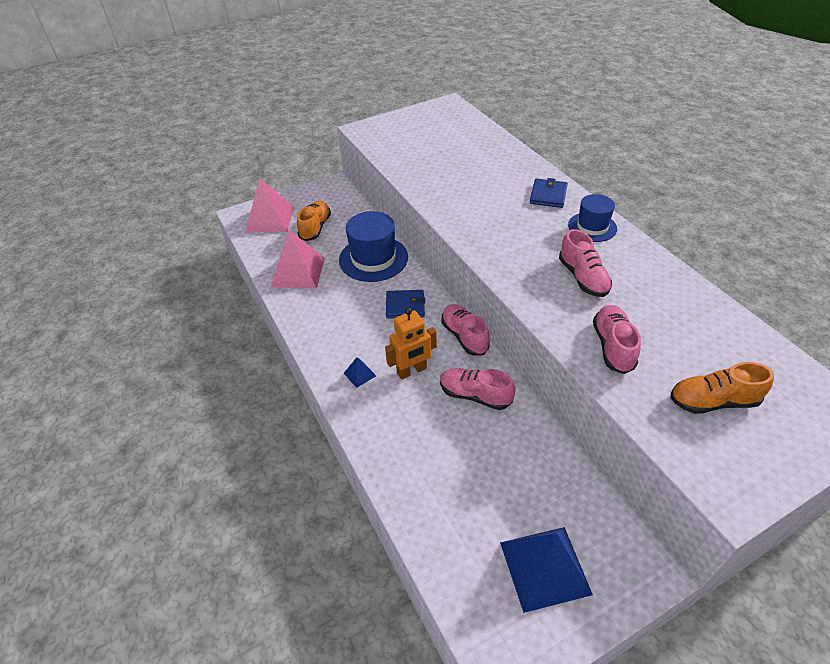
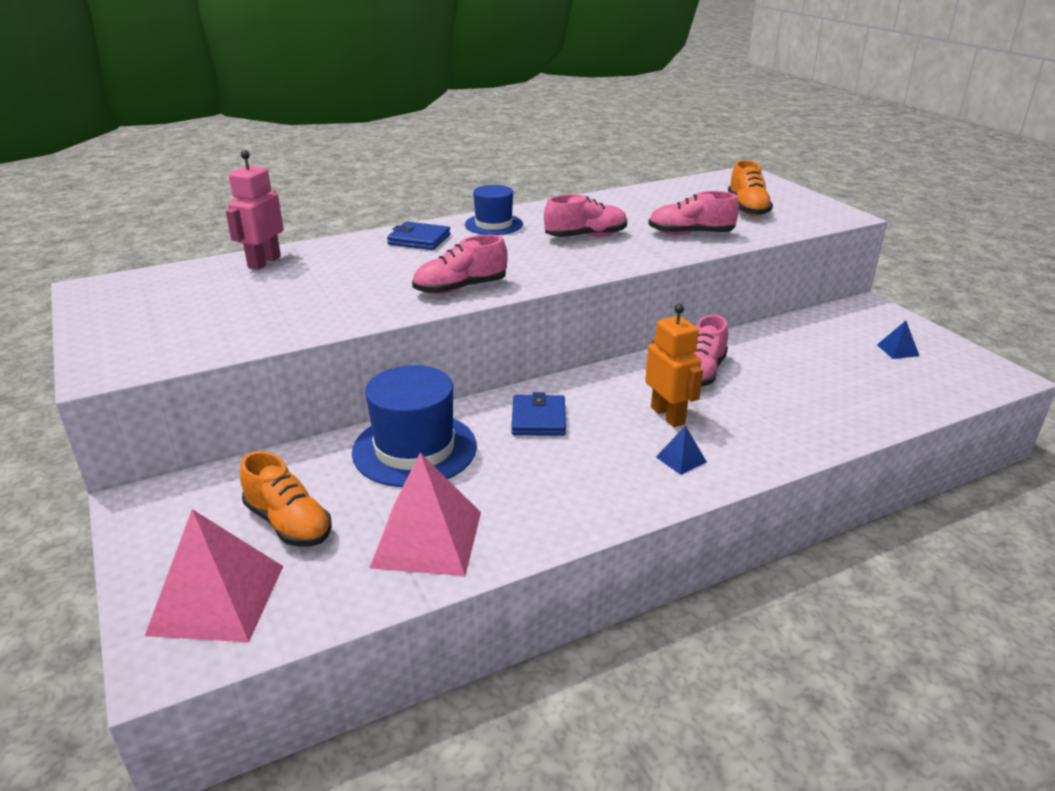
camera: 90 degrees left, 15 degrees down
orange shoe [297,201,331,241] -> orange shoe turned 150 degrees counterclockwise [240,451,332,546]
pink shoe [441,304,490,356] -> pink shoe moved to [412,235,508,294]
blue pyramid [500,527,593,613] -> blue pyramid [877,321,919,359], size x0.44
none -> pink robot [226,150,284,270]

